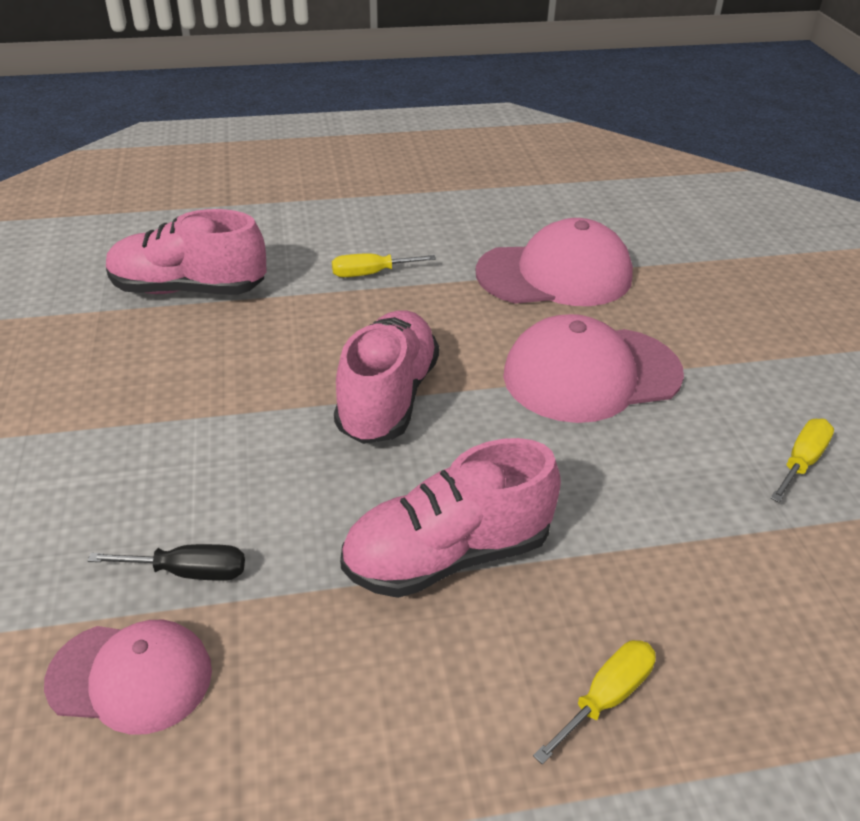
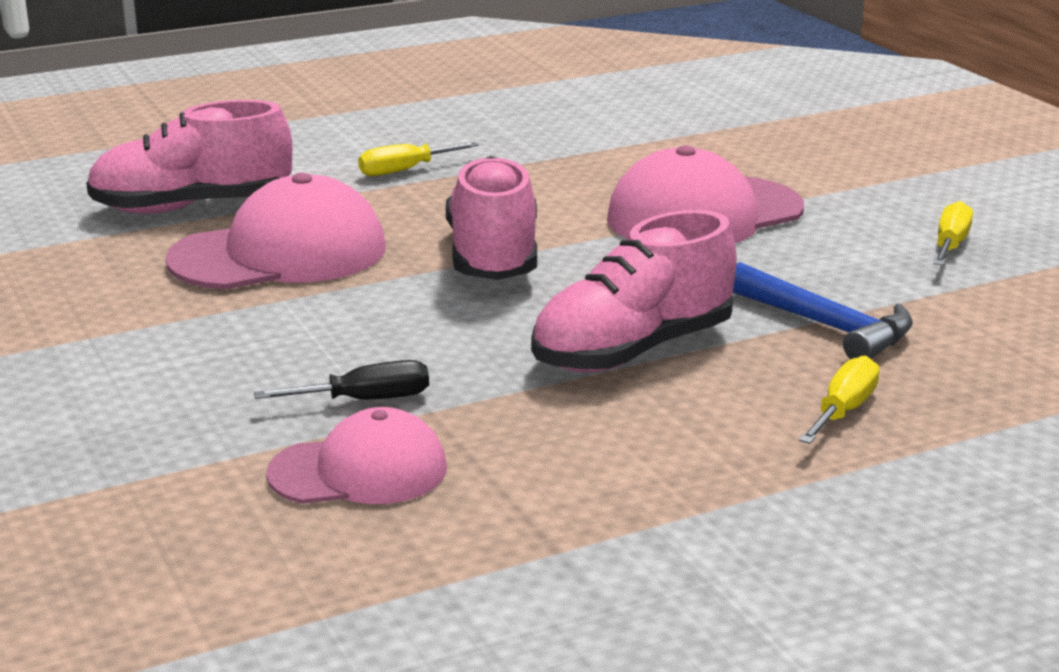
camera: 15 degrees left, 15 degrees down
pink cap [476,218,633,306] -> pink cap moved to [165,173,386,290]
none -> blue hammer [733,262,913,360]

